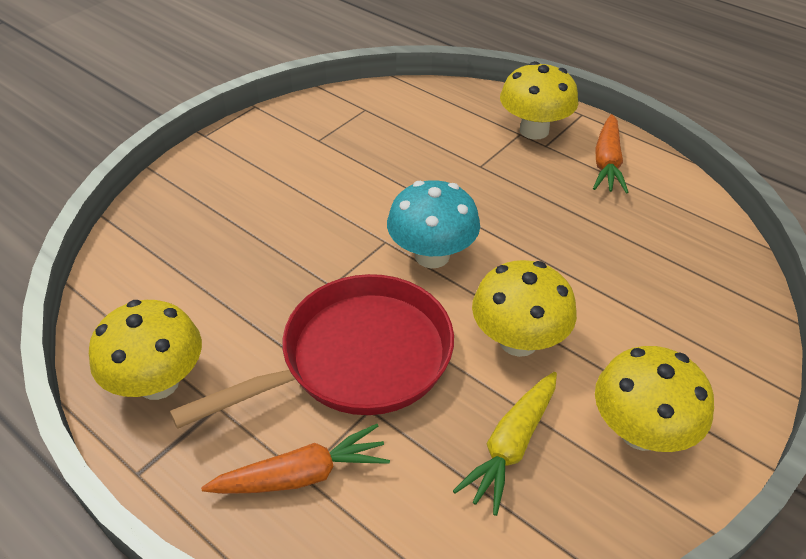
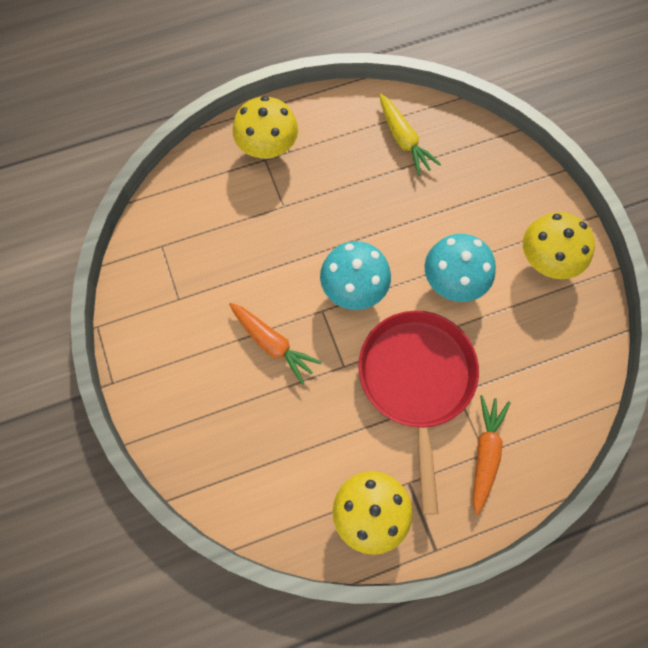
camera: 60 degrees left, 25 degrees up
yellow carrot [453,372,557,516] -> yellow carrot moved to [379,94,441,176]
yellow mushroom [472,260,577,357] -> turquoise mushroom [424,234,496,302]
orange carrot [593,114,629,194] -> orange carrot moved to [229,303,322,385]

